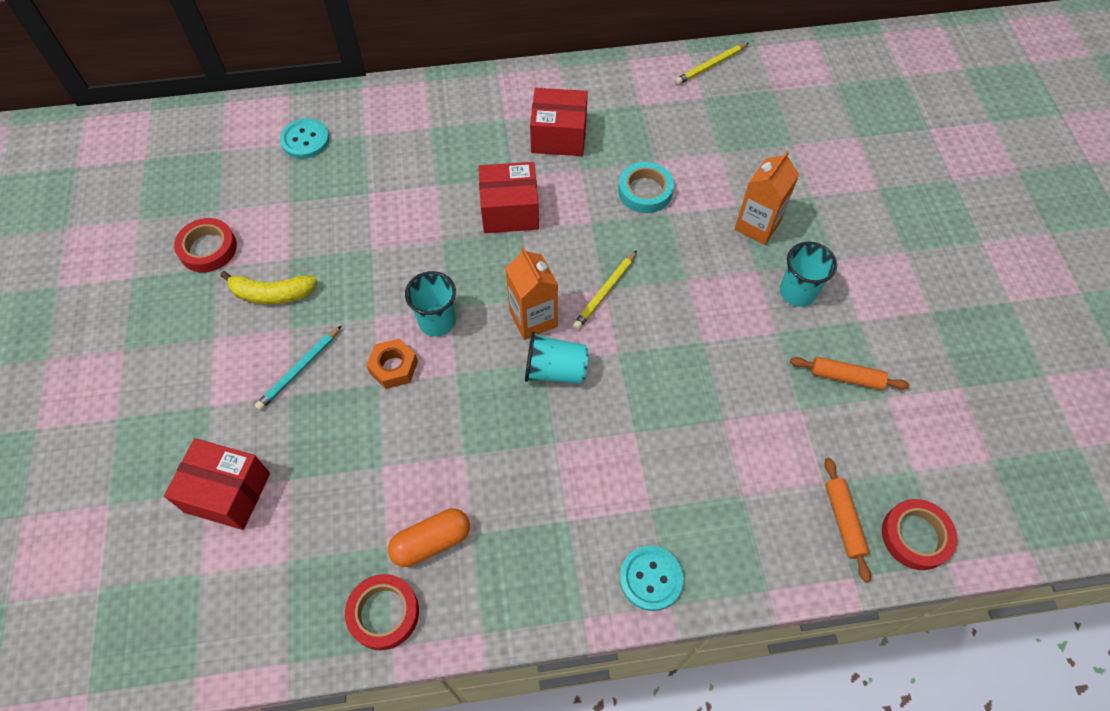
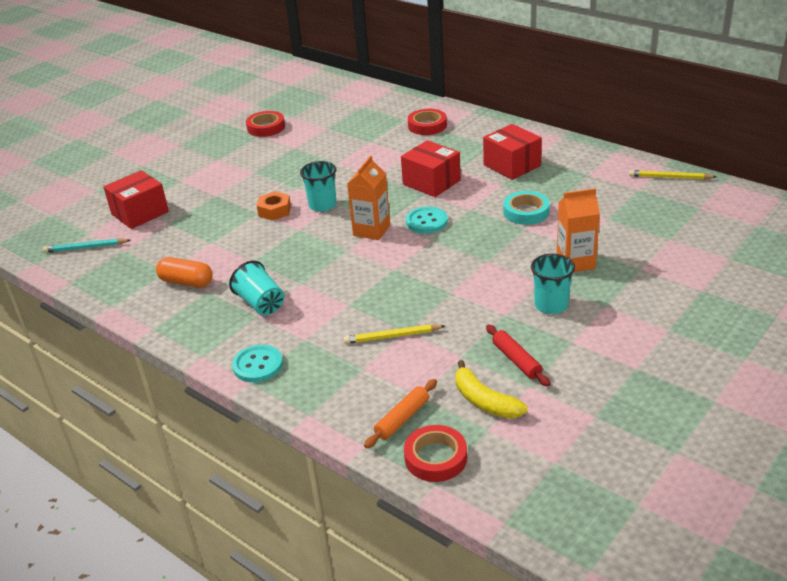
camera: 50 degrees right, 25 degrees down
red box [164,438,270,530] -> red box turned 75 degrees clockwise [104,170,169,229]
yellow banana [220,271,317,304] -> yellow banana moved to [456,360,528,419]
turquoise pencil [255,325,342,411] -> turquoise pencil moved to [43,238,131,253]
turquoise button [280,118,329,159] -> turquoise button moved to [406,207,448,234]
red tape [345,574,419,650] -> red tape moved to [408,109,447,135]
turquoise cup [525,332,589,384] -> turquoise cup moved to [229,261,284,315]
yellow pencil [573,250,637,330] -> yellow pencil moved to [343,324,445,344]
orange rolling pin [790,357,910,390] -> red rolling pin [486,324,551,386]

